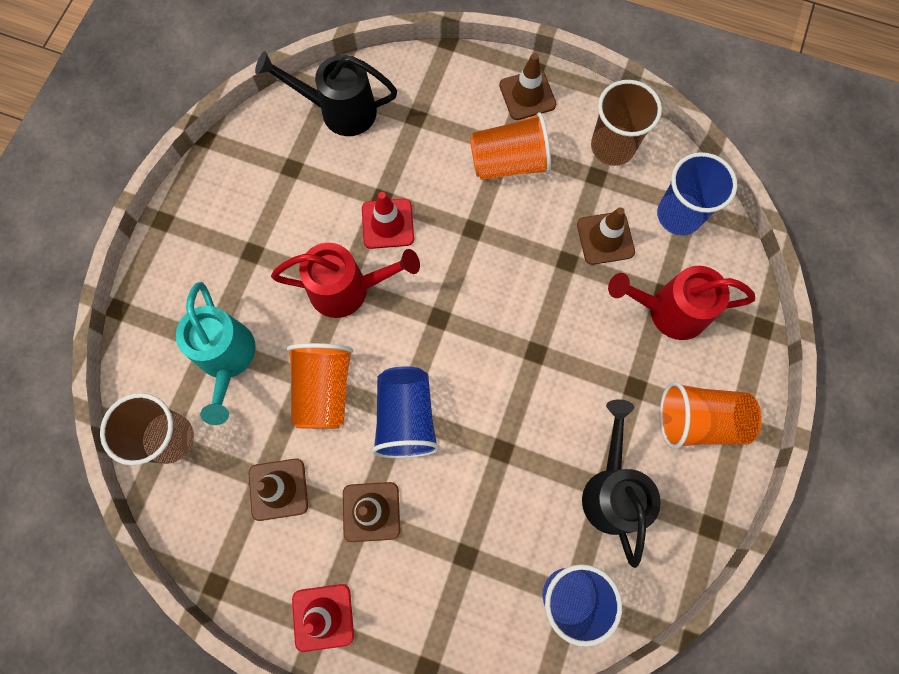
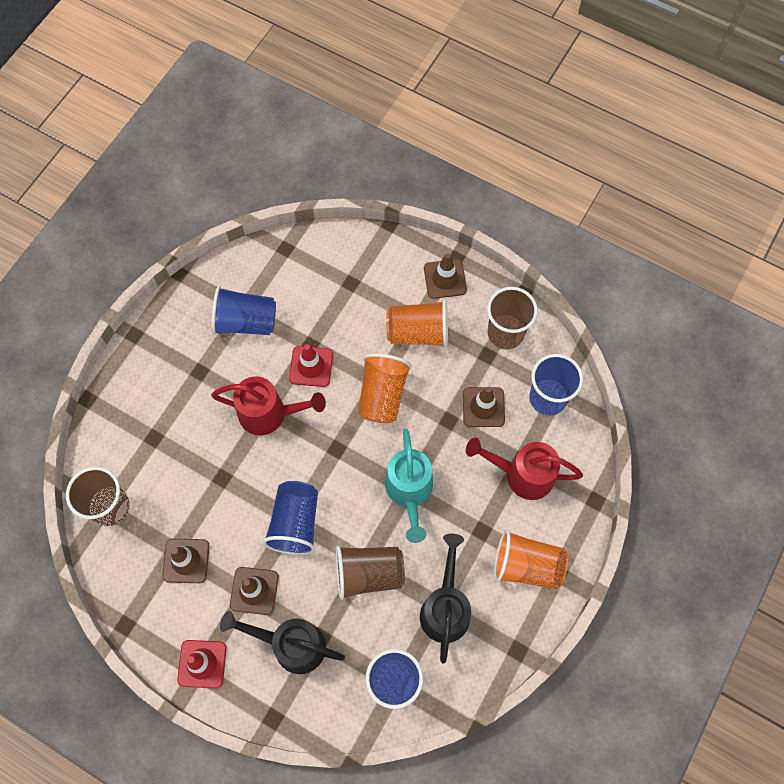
camera: 10 degrees right, 5 degrees down
turquoise watering can [176,282,256,425] -> turquoise watering can moved to [385,429,433,543]
black watering can [255,51,397,136] -> black watering can moved to [220,611,345,674]
orange cup [287,343,353,429] -> orange cup moved to [358,353,412,423]
none -> blue cup [212,286,276,335]
none -> brown cup [336,546,405,600]

